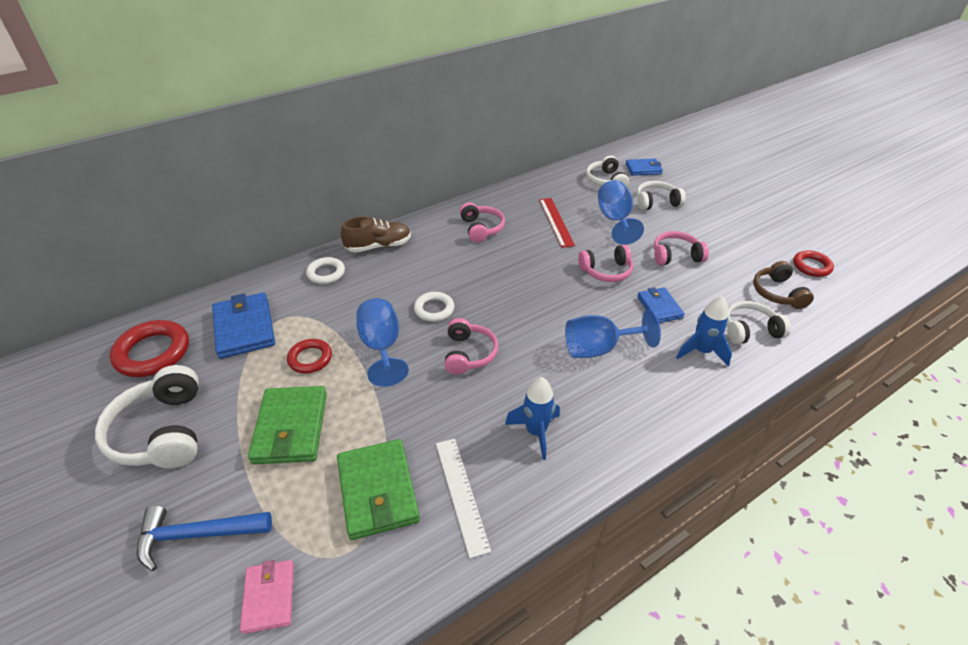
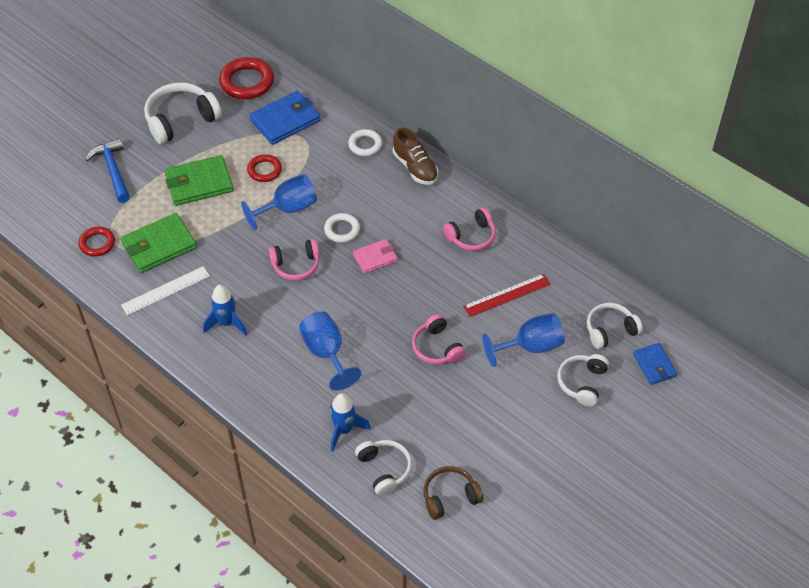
camera: 75 degrees right, 10 degrees up
pink wallet [240,560,294,634] -> pink wallet moved to [353,239,398,274]
white headphones [636,181,686,210] -> white headphones turned 135 degrees counterclockwise [557,354,609,407]
blue wallet [637,287,685,323] -> none
pink headphones [654,231,709,265] -> none
red ring [793,250,834,277] -> red ring moved to [78,227,115,257]

